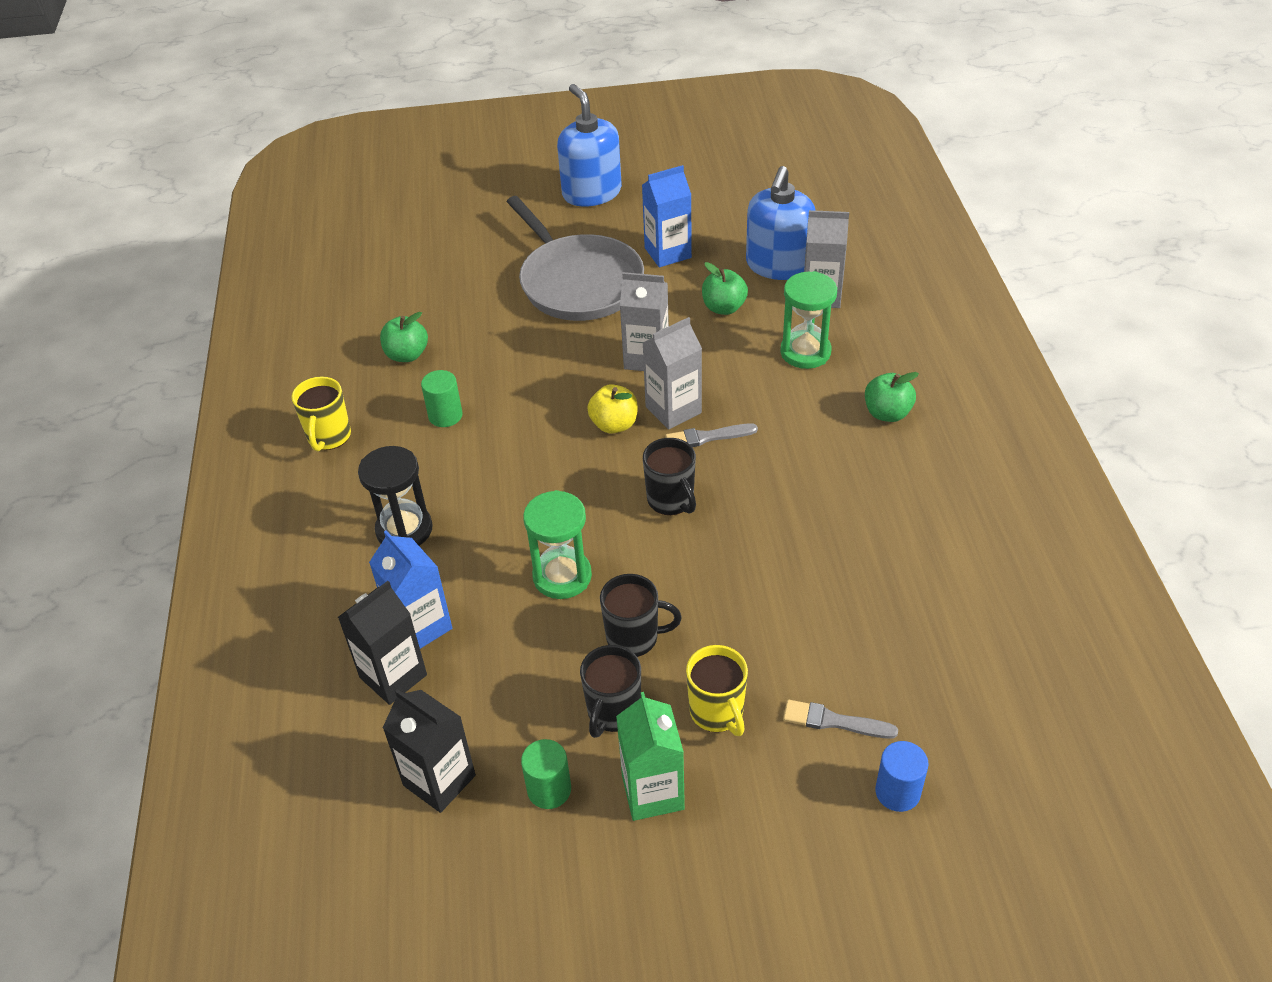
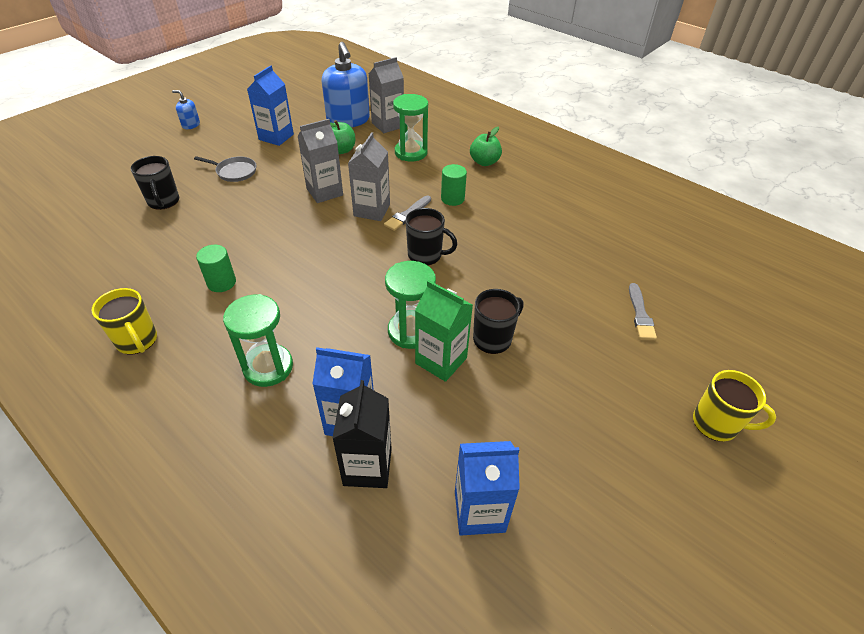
camera: 45 degrees left, 0 degrees up
black hourglass [358,446,433,546] -> green hourglass [223,294,293,387]
green apple [380,312,428,362] -> none
black carton [383,689,476,813] -> blue carton [455,441,520,536]
grey pan [507,196,644,321] -> grey pan [194,156,256,182], size x0.43
green cylinder [521,739,571,809] -> green cylinder moved to [441,164,467,206]
blue soap dispenser [557,84,622,207] -> blue soap dispenser [172,90,200,129], size x0.45
black mug [580,645,641,738] -> black mug moved to [130,156,179,210]
yellow apple [587,384,638,434] -> none
green carton [616,692,685,821] -> green carton moved to [415,280,473,382]
yellow mug [686,645,748,736] -> yellow mug moved to [693,370,776,441]
grey brush [783,700,898,739] -> grey brush turned 60 degrees counterclockwise [629,283,657,340]
blue cylinder [875,741,928,812] -> none

